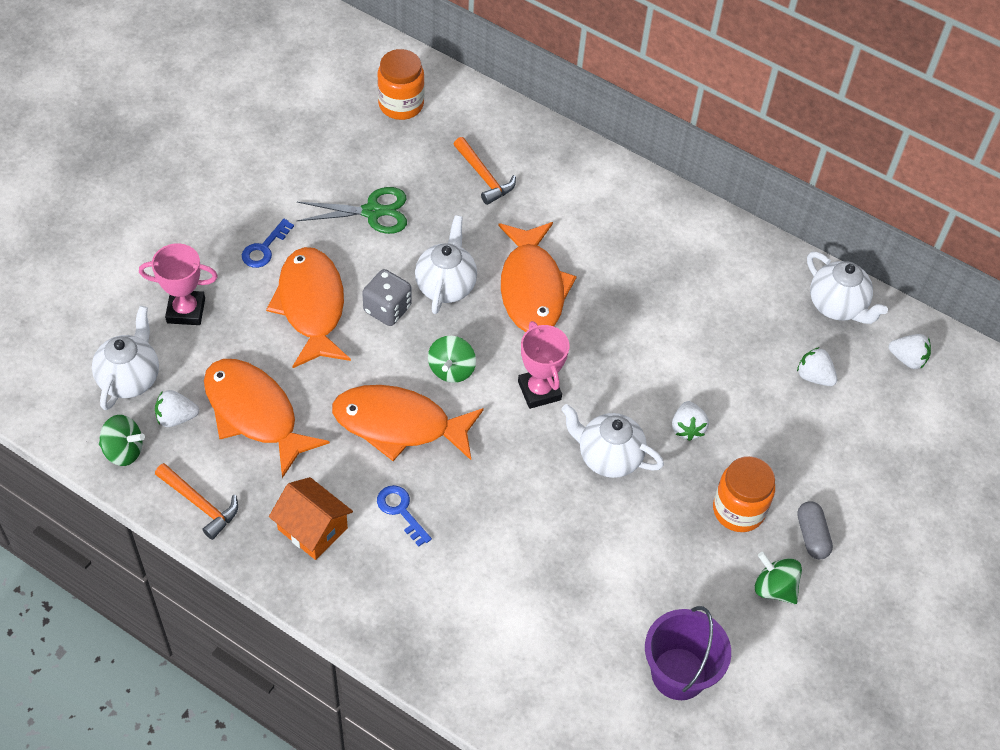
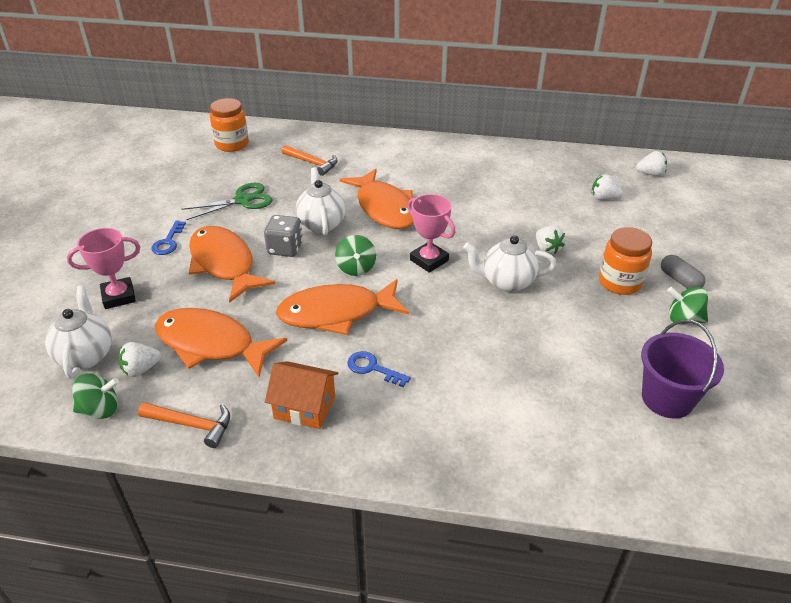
camera: 20 degrees left, 15 degrees down
white teapot [807,252,888,324] -> none

